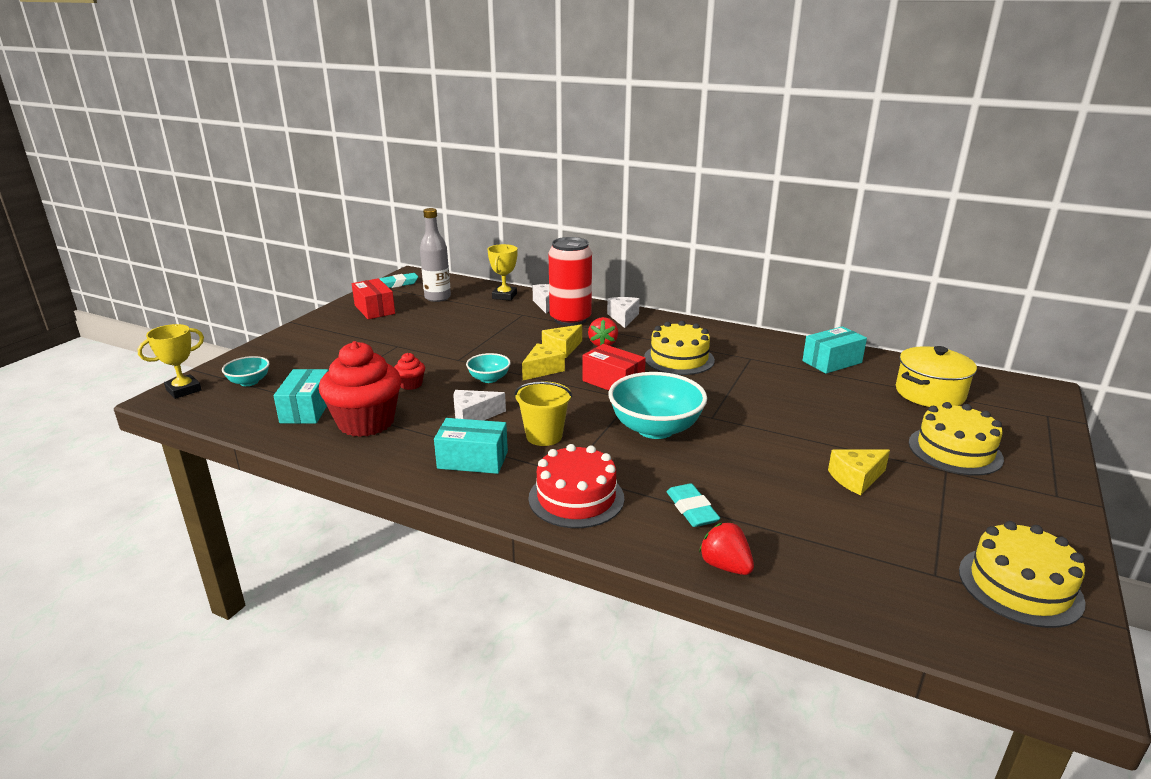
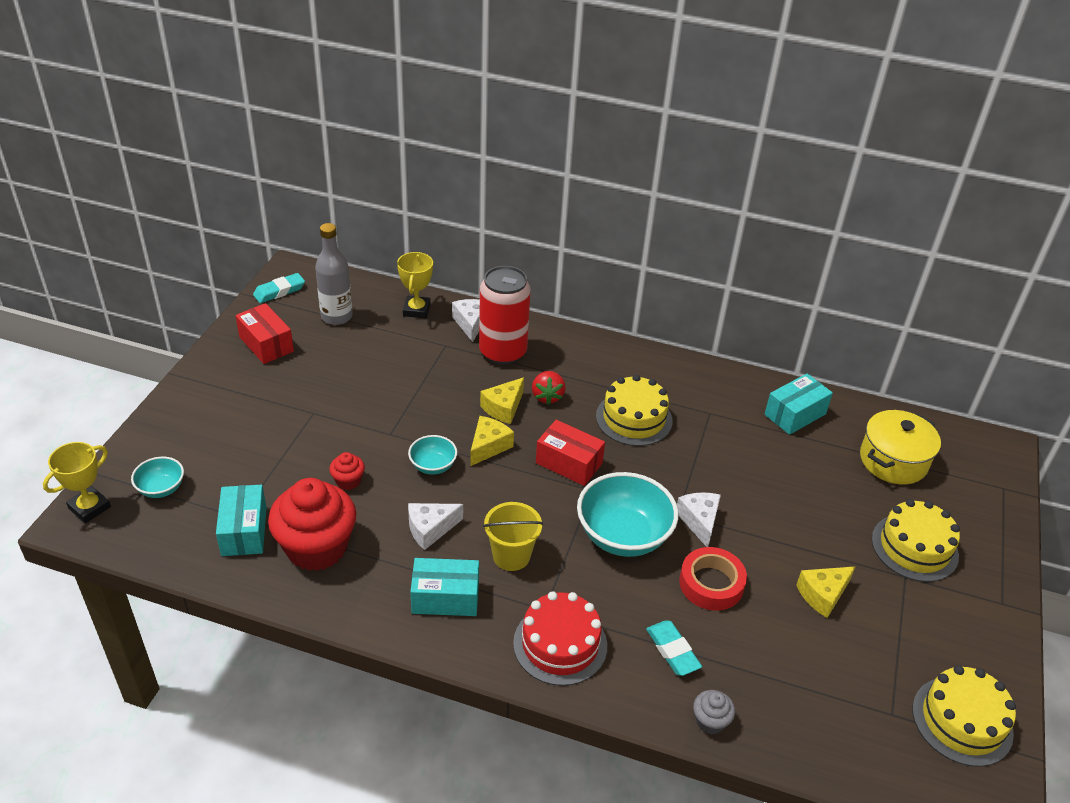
camera: 10 degrees left, 15 degrees up
white cheese [607,297,640,328] -> white cheese moved to [677,492,721,547]
red strawberry [699,523,754,575] -> grey cupcake [693,690,735,734]
none -> red tape [679,547,747,611]

